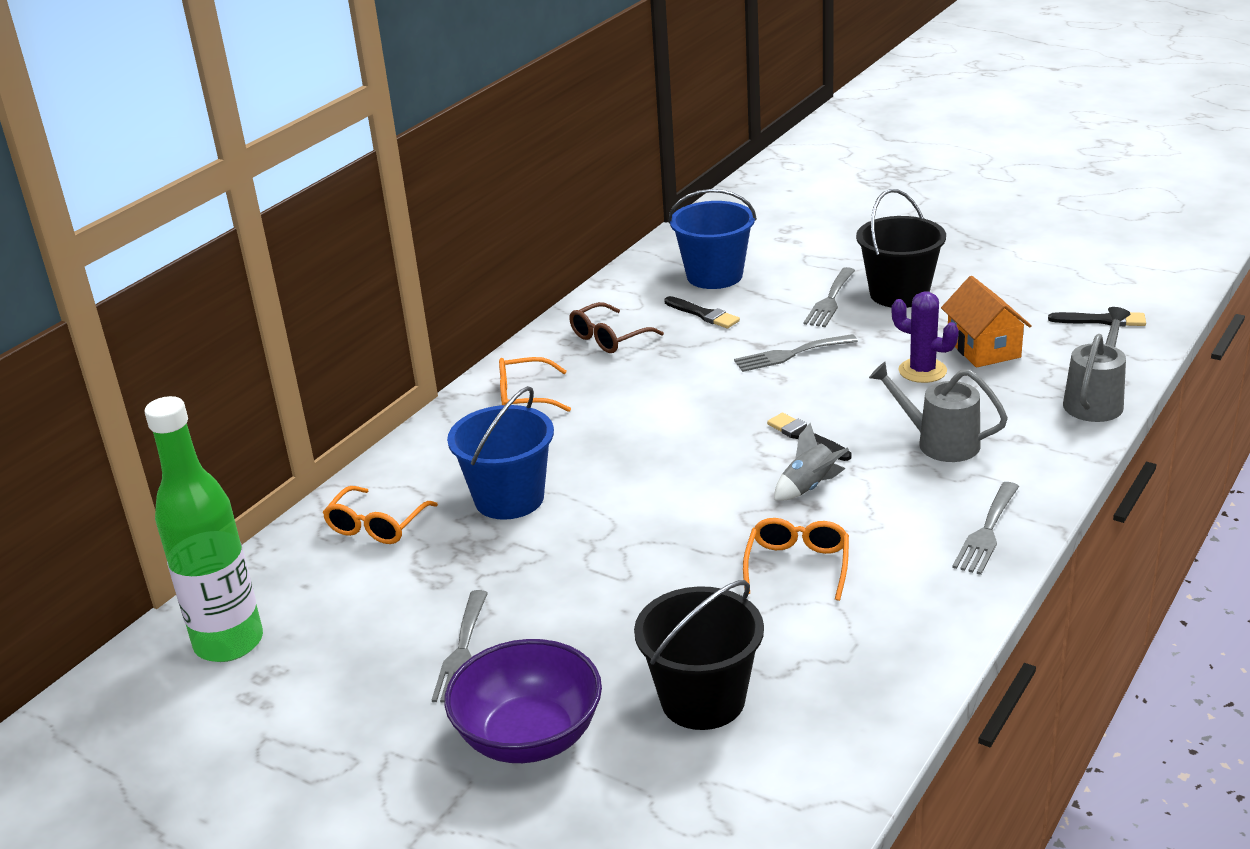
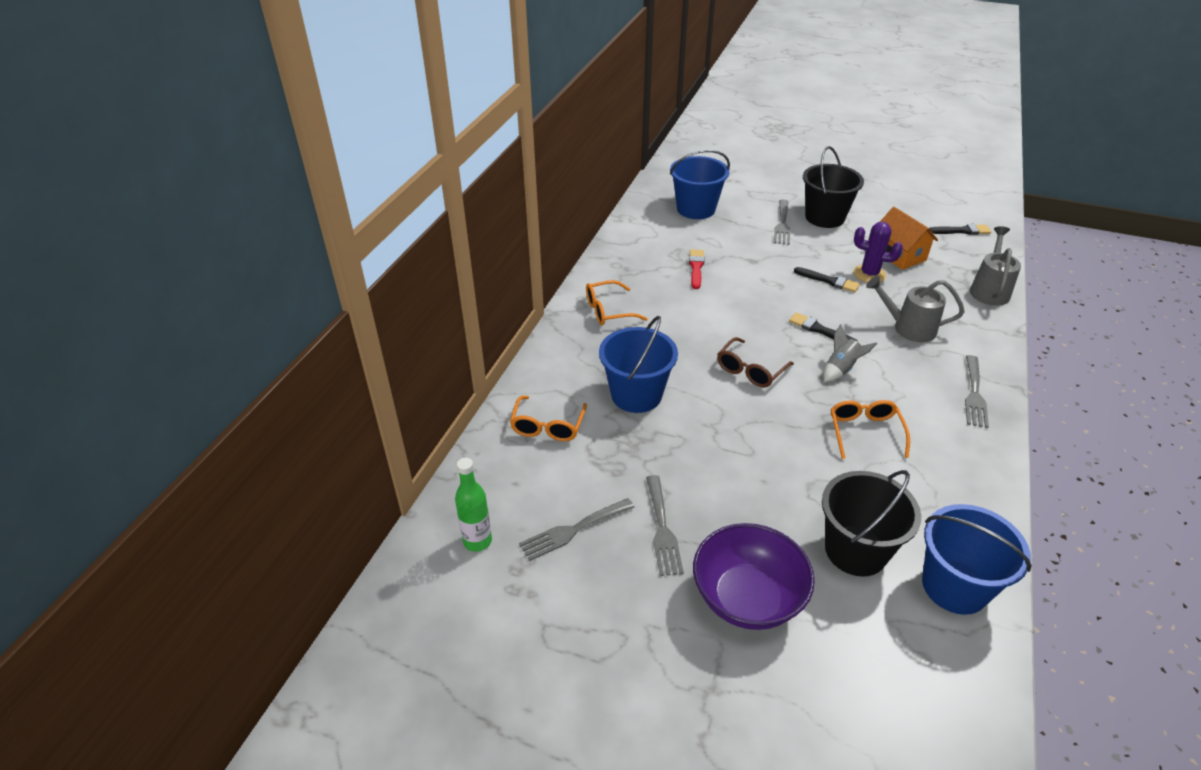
camera: 15 degrees left, 10 degrees up
green bottle [144,396,263,662] -> green bottle [455,458,492,552], size x0.53
brown glasses [570,302,664,353] -> brown glasses moved to [717,337,794,388]
black brush [665,296,740,328] -> black brush moved to [794,267,860,292]
grey fork [734,334,858,372] -> grey fork moved to [519,498,634,561]
none -> red brush [689,249,704,289]
none -> blue bucket [922,504,1032,615]

